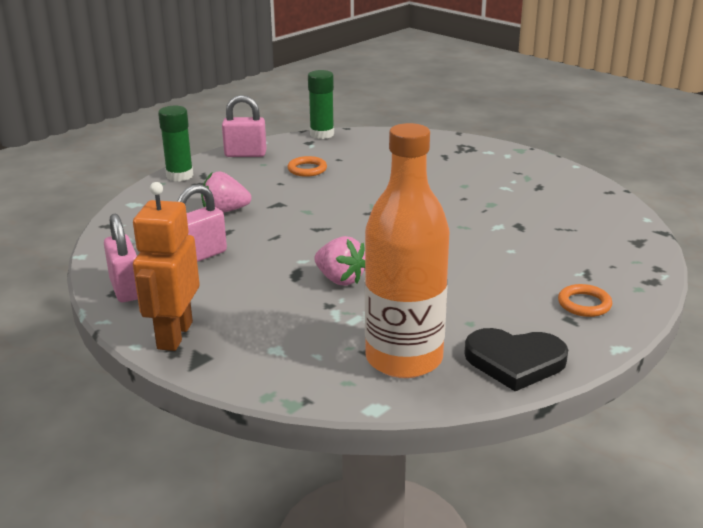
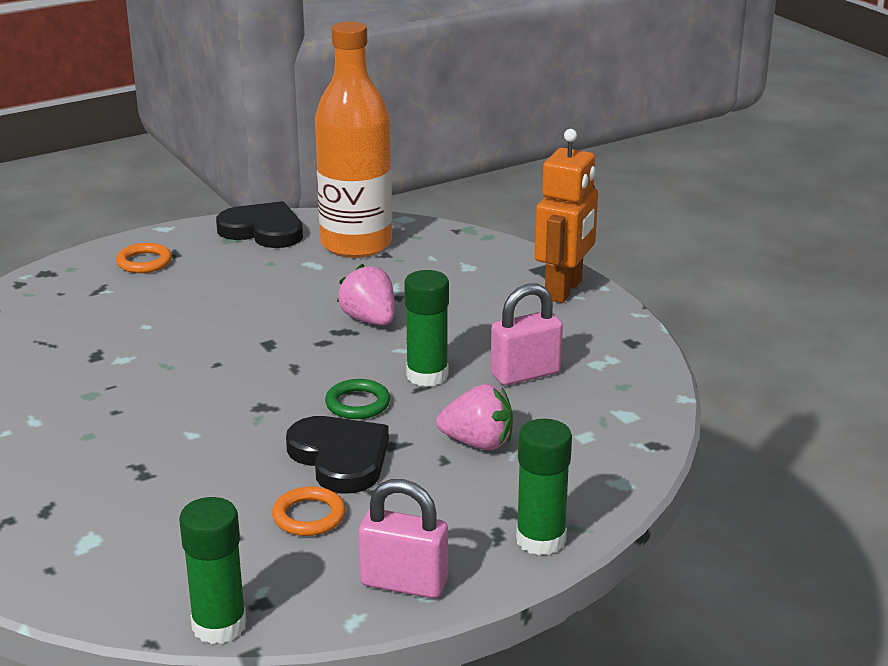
camera: 165 degrees left, 0 degrees up
pink padlock [104,213,138,302] -> none
none -> black heart [286,416,389,494]
none -> green ring [325,379,390,419]
none -> green glue stick [404,270,449,387]

